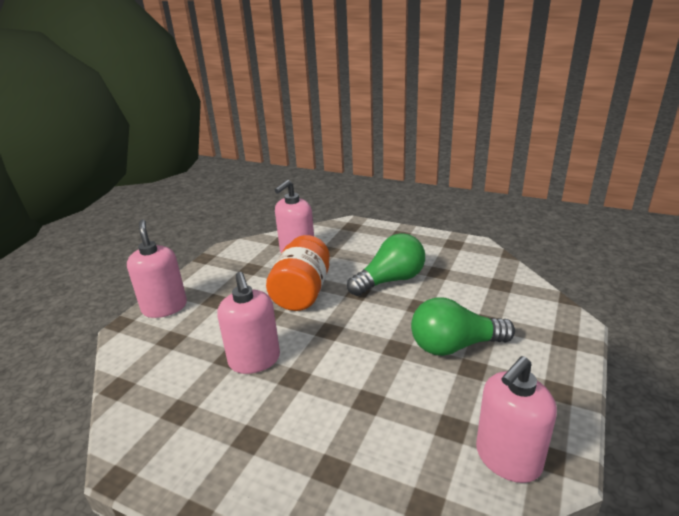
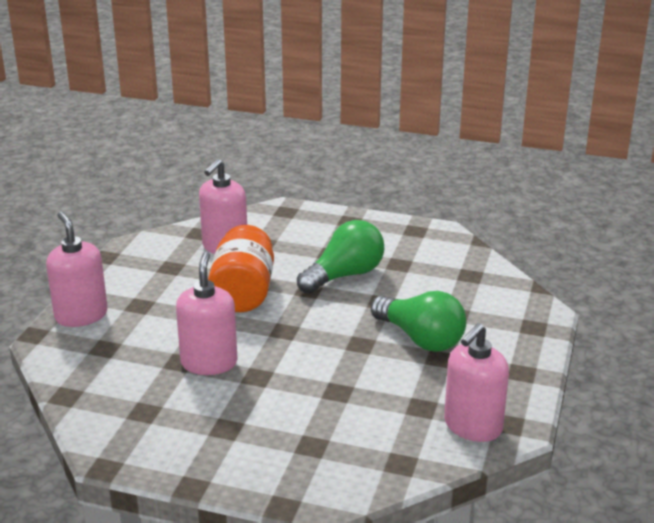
camera: 10 degrees left, 0 degrees up
pink soap dispenser [217,272,280,374] -> pink soap dispenser turned 150 degrees counterclockwise [176,252,238,375]
green light bulb [411,297,515,356] -> green light bulb turned 120 degrees counterclockwise [371,291,466,352]

